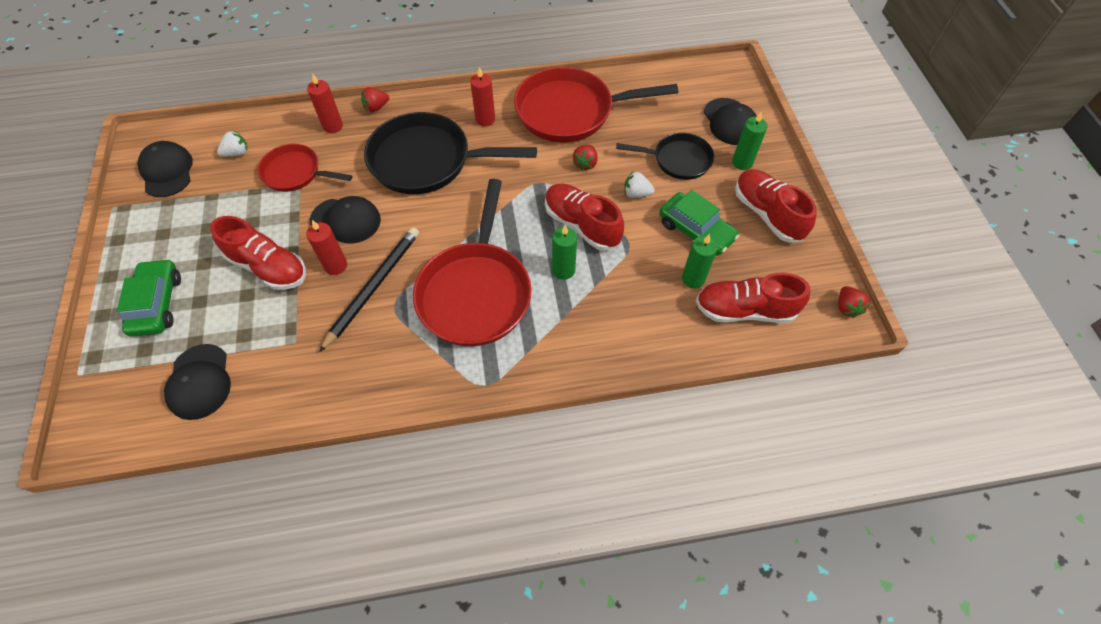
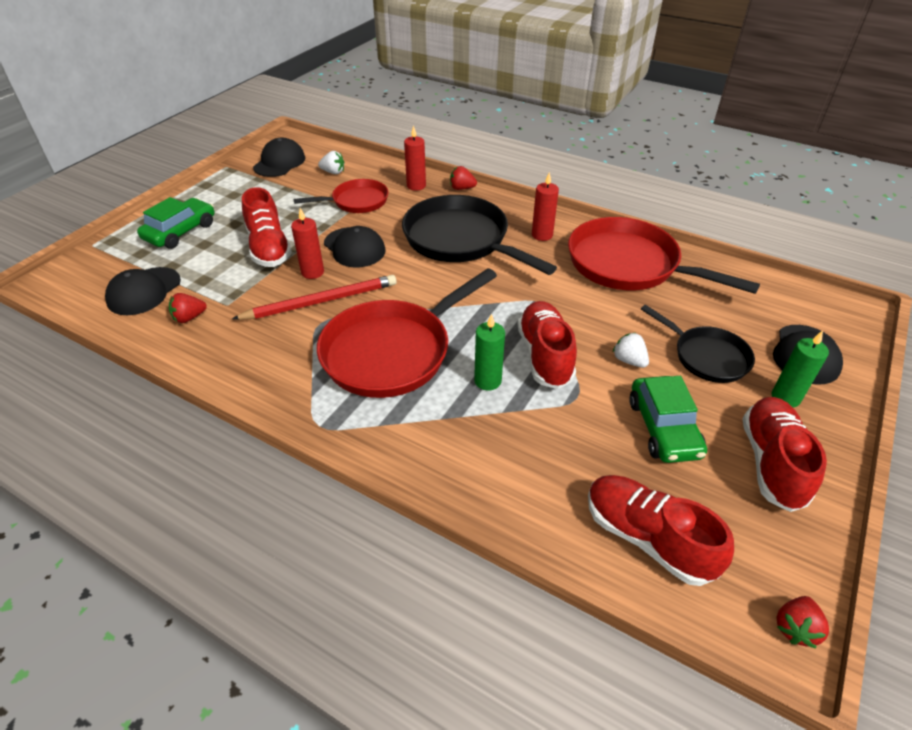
camera: 40 degrees right, 15 degrees down
red pan [258,144,352,192] -> red pan turned 105 degrees clockwise [294,179,389,213]
black pencil [319,227,419,352] -> red pencil [232,275,397,320]
red strawberry [573,145,598,170] -> red strawberry moved to [169,293,207,323]
green candle [682,234,718,288] -> none

